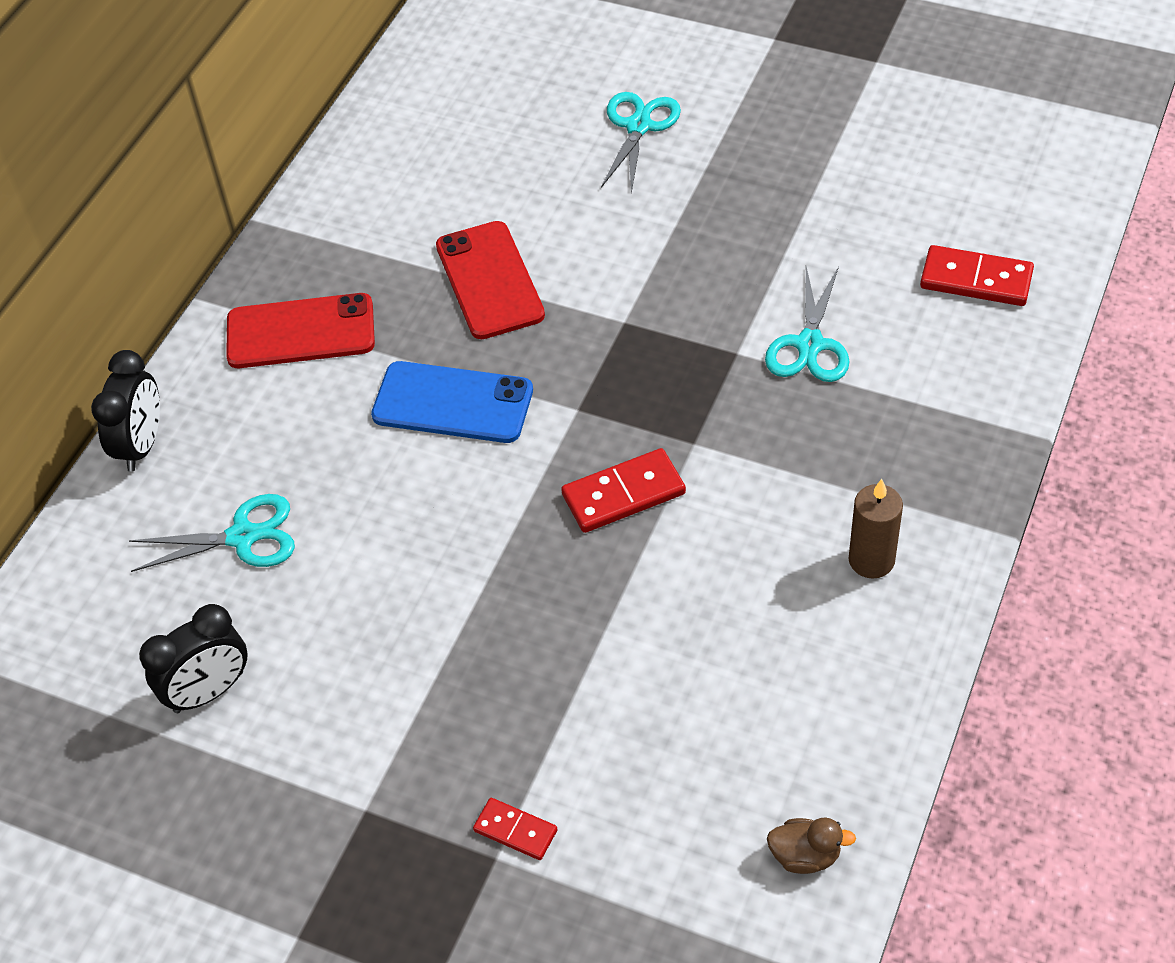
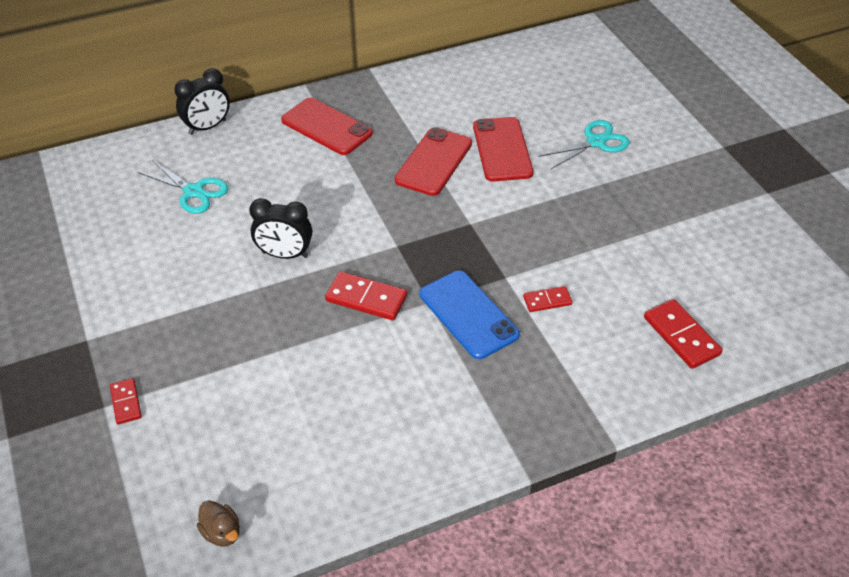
camera: 40 degrees right, 5 degrees down
black clock [139,604,248,713] -> black clock moved to [249,198,312,259]
blue phone [371,361,533,443] -> blue phone moved to [420,271,520,359]
turquoise scissors [765,266,849,382] -> red domino [523,286,572,312]
brown candle [848,479,903,579] -> none
none -> red phone [473,117,533,182]

